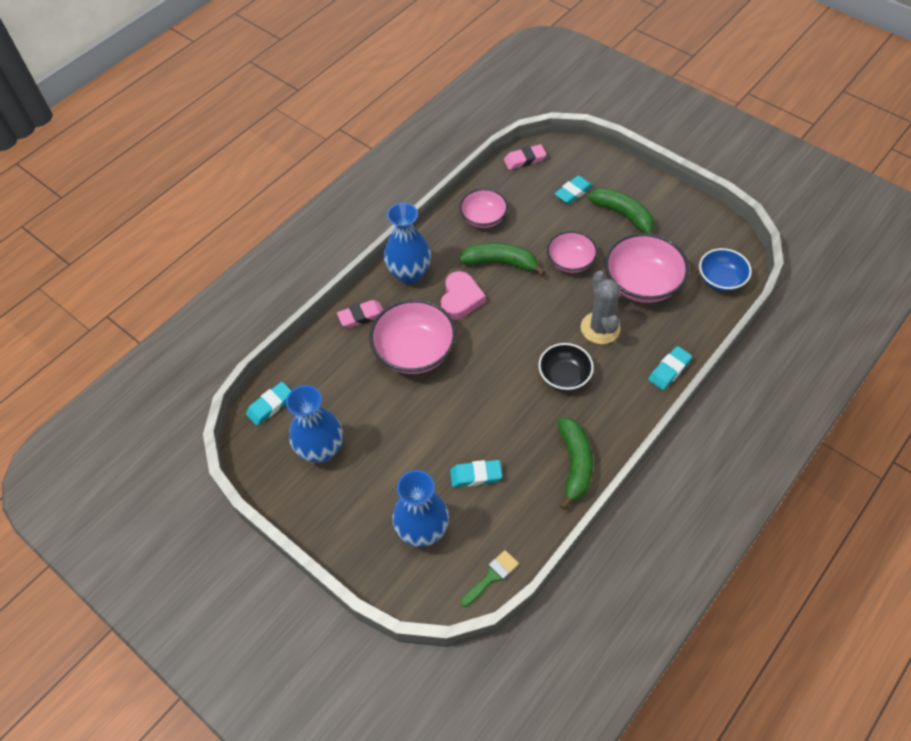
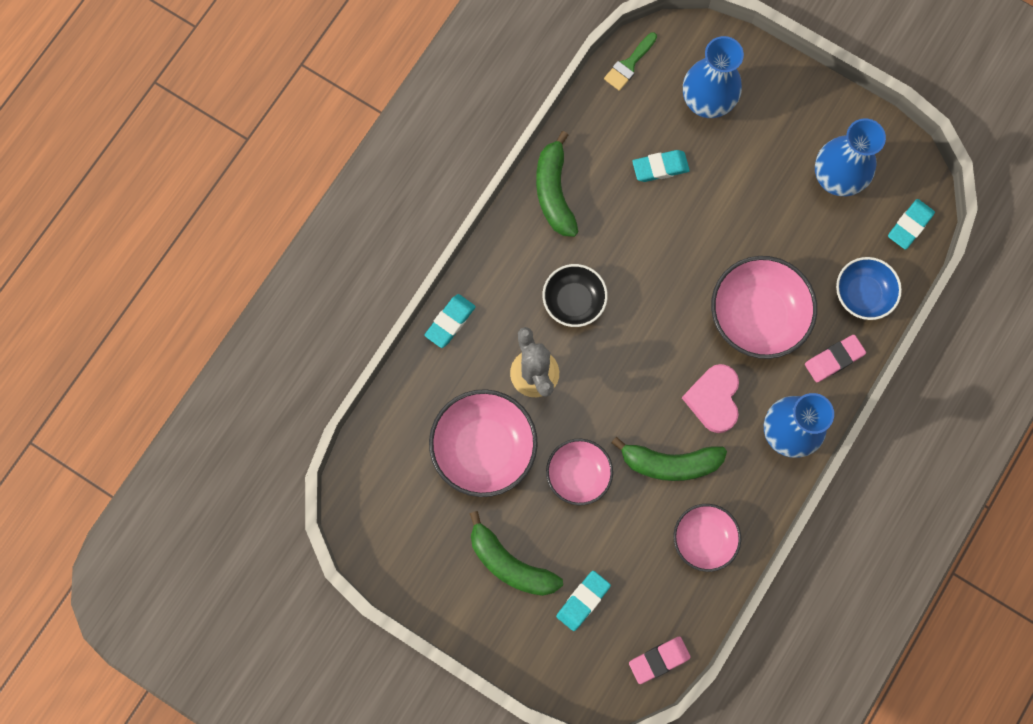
camera: 170 degrees right, 20 degrees up
blue bowl [699,248,752,291] -> blue bowl moved to [836,257,902,320]

